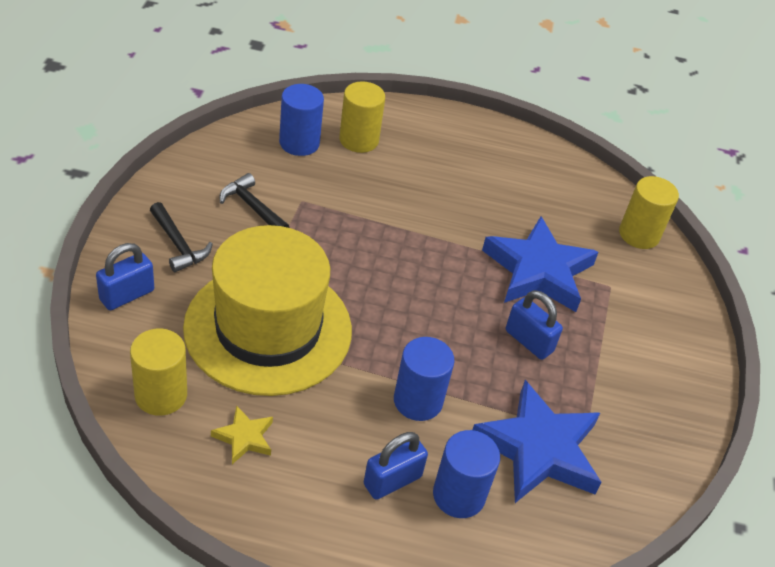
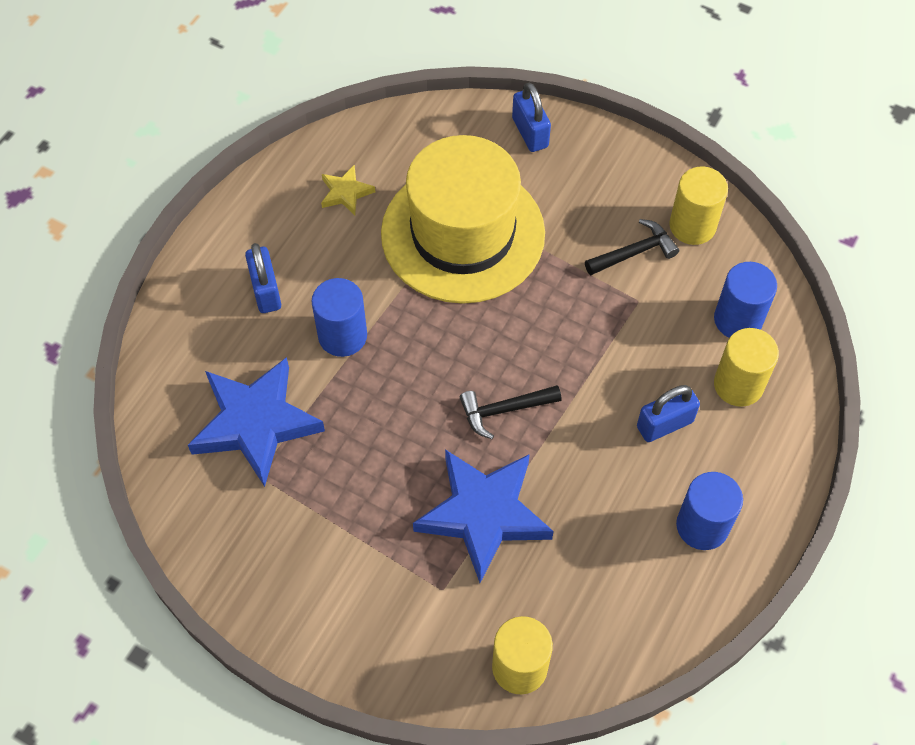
camera: 115 degrees right, 15 degrees up
yellow cylinder [130,329,187,416] -> yellow cylinder moved to [669,167,728,245]
black hammer [150,202,213,272] -> black hammer moved to [460,385,562,439]
blue cylinder [433,430,500,518] -> blue cylinder moved to [676,472,743,550]
blue padlock [506,290,563,360] -> blue padlock moved to [637,385,700,442]

